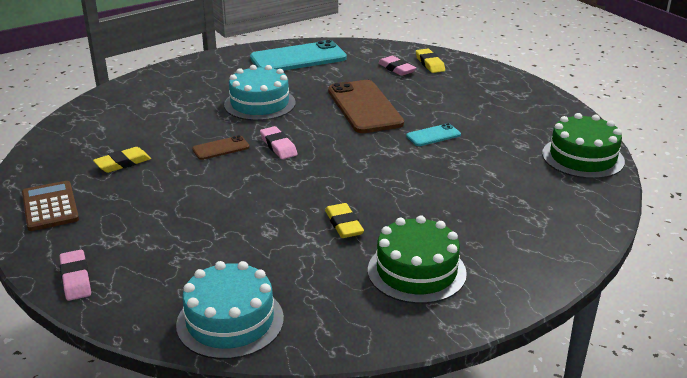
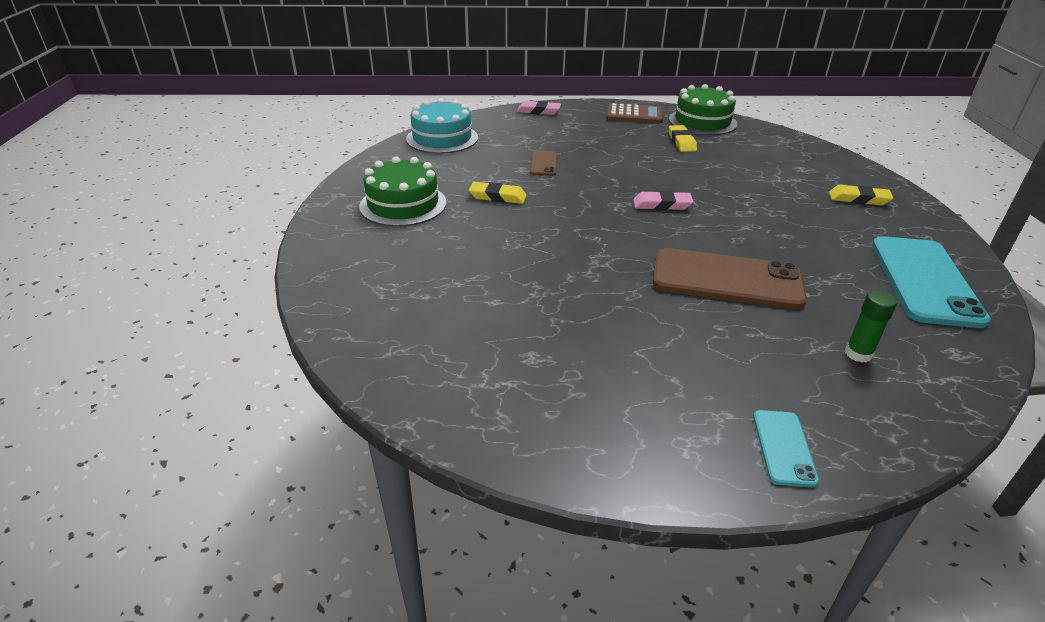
camera: 120 degrees right, 5 degrees up
brown phone [192,135,250,160] -> brown phone moved to [530,150,557,176]
turquoise cake [224,65,296,121] -> none
pink eraser [378,56,416,76] -> green glue stick [845,290,897,363]
turquoise phone [406,123,461,146] -> turquoise phone moved to [753,410,819,487]
yellow eraser [416,49,445,73] -> yellow eraser moved to [829,185,893,205]
green cake [542,113,625,179] -> green cake moved to [669,84,738,135]

